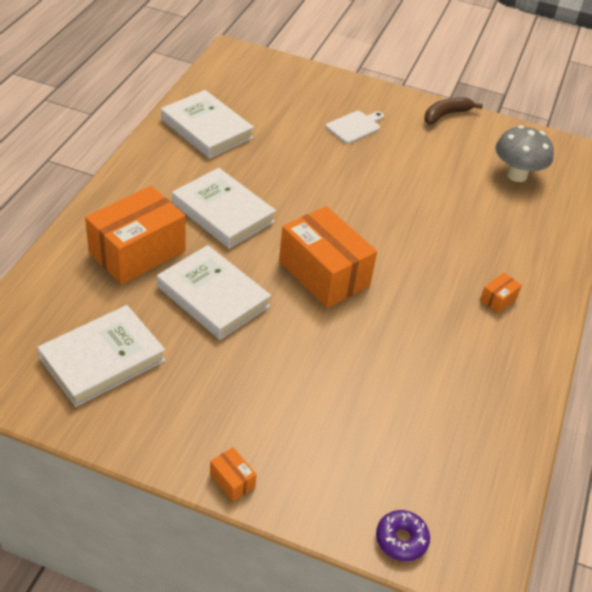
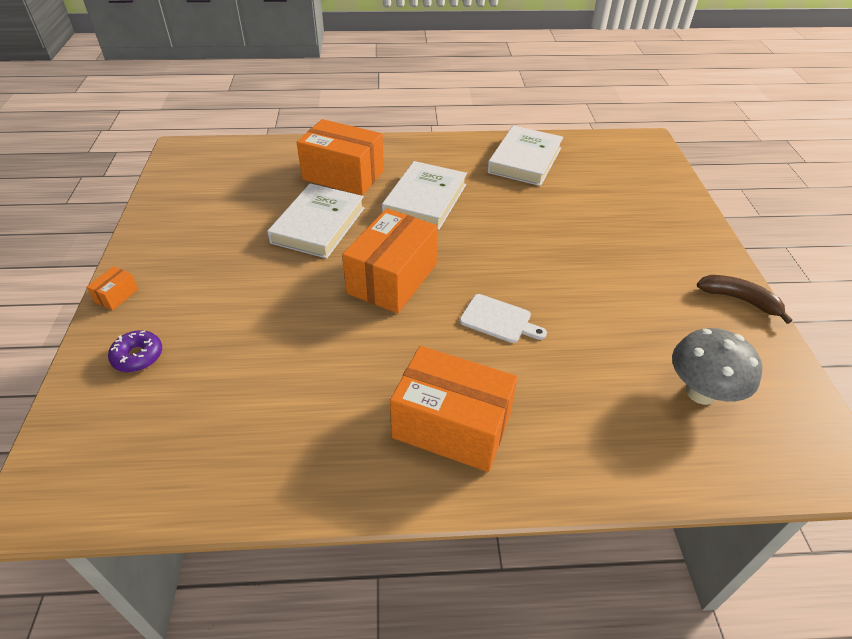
camera: 70 degrees right, 0 degrees up
white book [37,305,166,407] -> none
white cutting board [326,111,384,144] -> white cutting board moved to [460,294,547,343]
purple donut [376,510,430,561] -> purple donut moved to [108,330,162,372]
orange box [480,273,522,313] -> orange box [390,346,518,472], size x2.45

